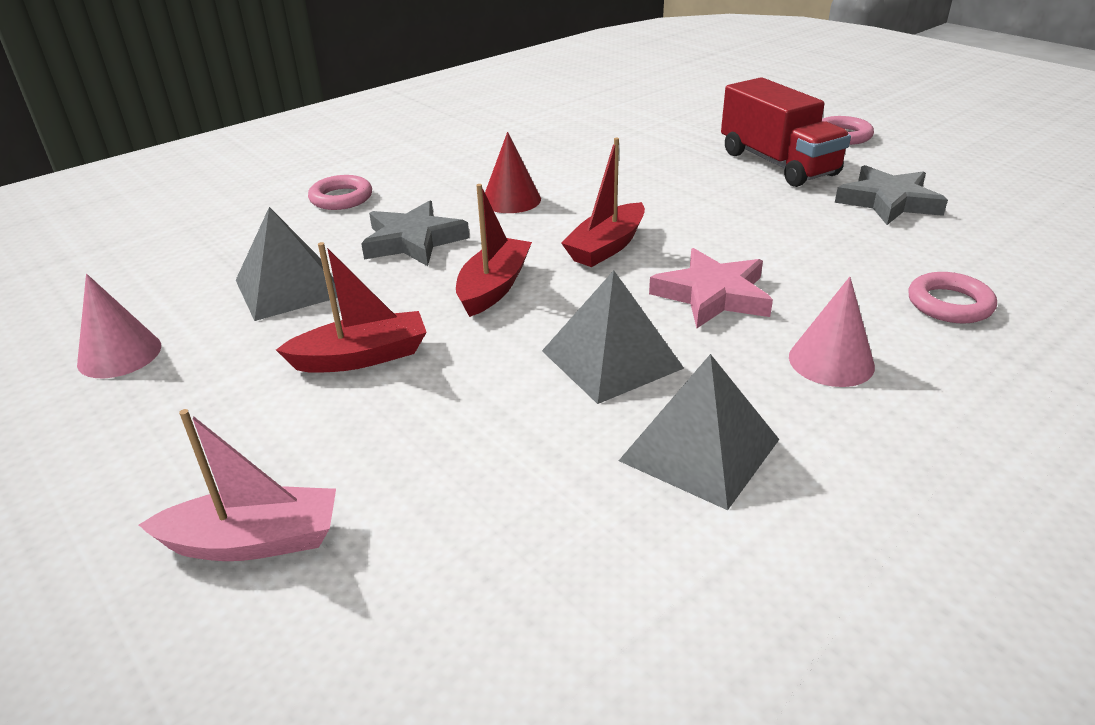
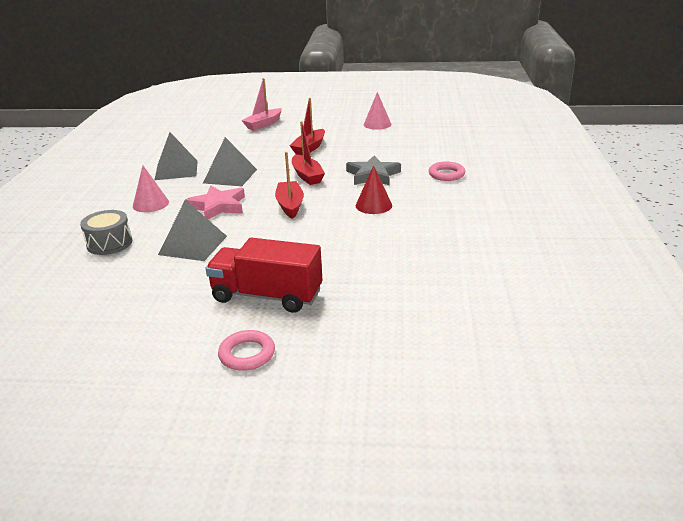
camera: 135 degrees right, 5 degrees down
grey pyramid [236,207,338,321] -> grey pyramid moved to [158,200,227,261]
grey star [835,165,948,225] -> none
pink ring [908,272,997,324] -> grey drum [80,210,132,255]

